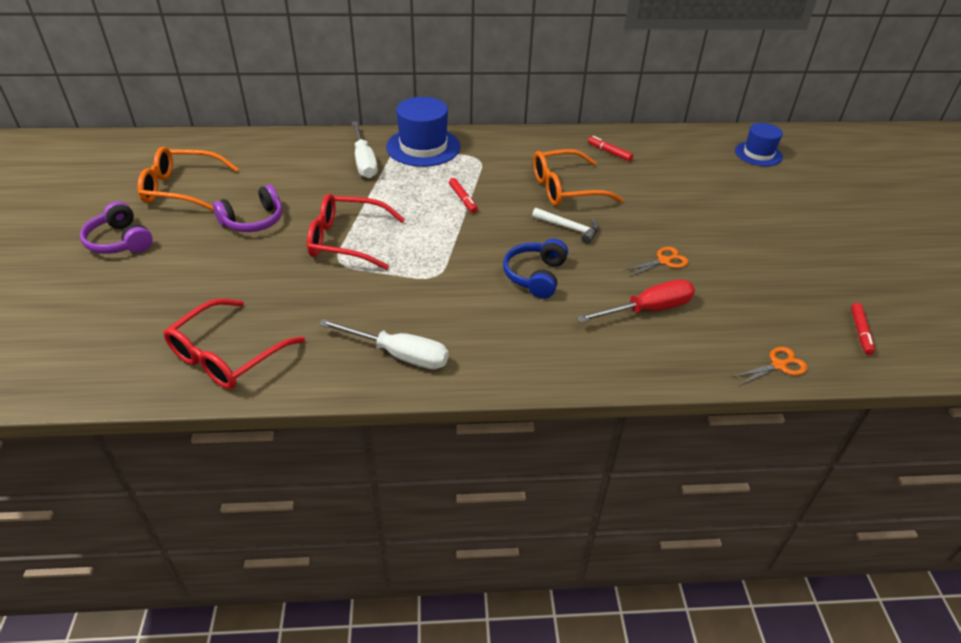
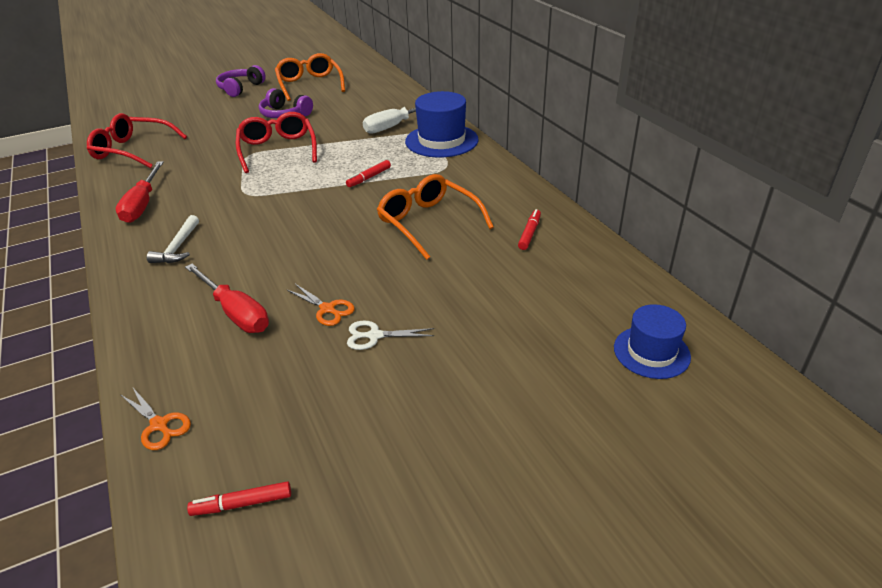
camera: 70 degrees right, 5 degrees down
white screwdriver [319,319,449,369] -> red screwdriver [115,161,164,223]
blue headphones [503,239,568,299] -> none
white hammer [532,208,599,244] -> white hammer moved to [147,215,199,263]
none -> white scissors [347,321,434,350]

